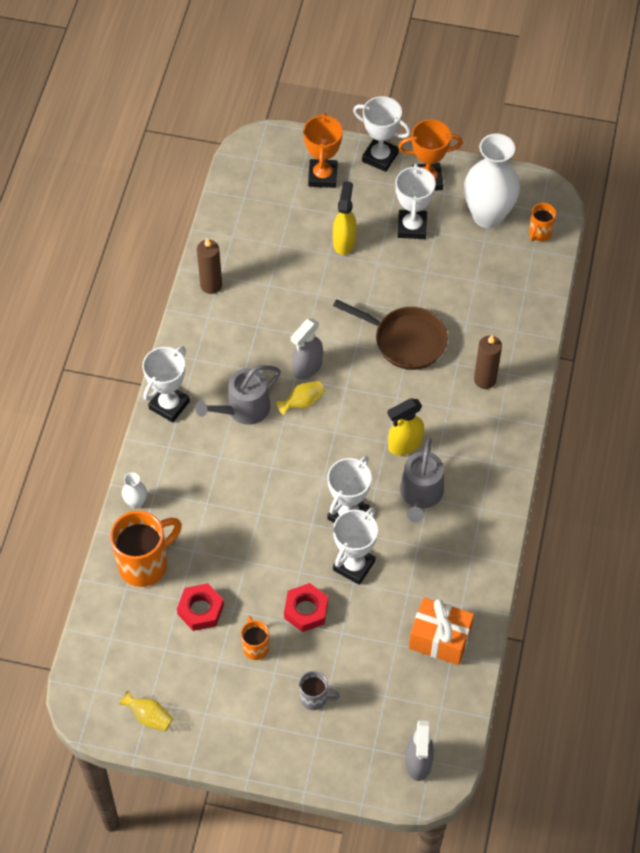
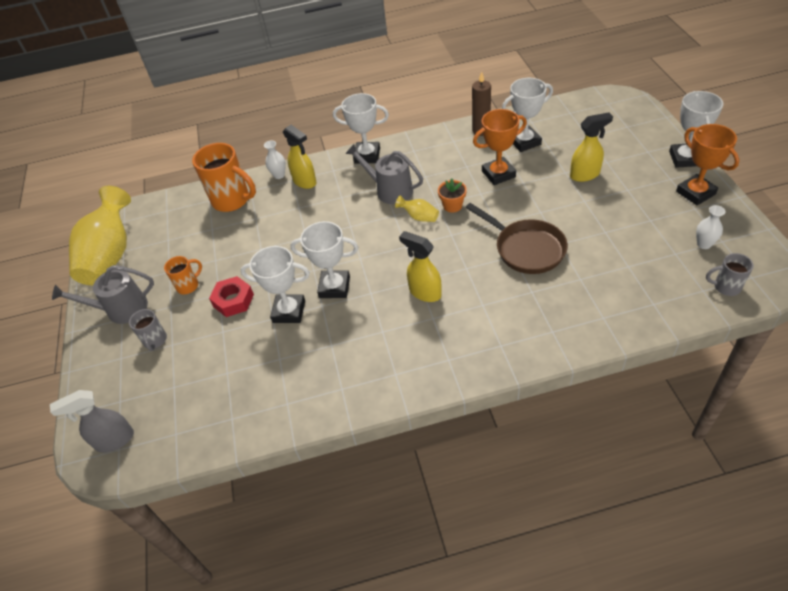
camera: 70 degrees right, 10 degrees down
yellow vase [120,690,173,731] -> yellow vase [69,186,131,285], size x2.40
red nut [177,583,224,631] -> none
grey spray bottle [291,318,323,380] -> orange flower pot [438,178,467,213]
orange trophy [303,113,343,188] -> orange trophy moved to [473,109,527,185]
brown pan [333,299,448,370] -> brown pan turned 45 degrees counterclockwise [466,203,568,274]
white trophy [395,164,436,239] -> white trophy moved to [502,78,553,152]
grey watering can [400,438,444,522] -> grey watering can moved to [52,265,154,324]
orange gift [409,597,474,665] -> none
white vase [464,134,520,228] -> white vase [696,205,726,249], size x0.42
brown candle [474,335,502,389] -> none
orange mug [529,203,556,241] -> grey mug [706,253,754,296]
none -> yellow spray bottle [283,125,316,189]

